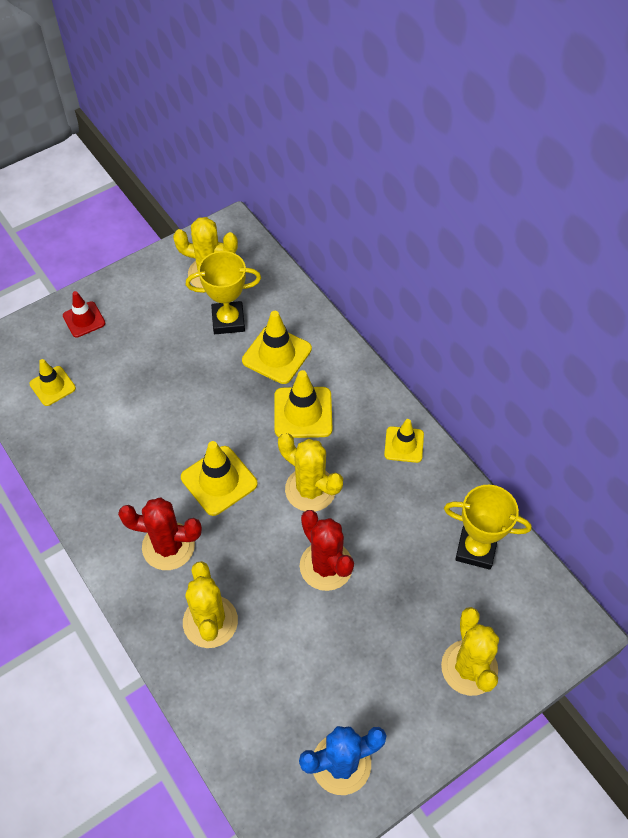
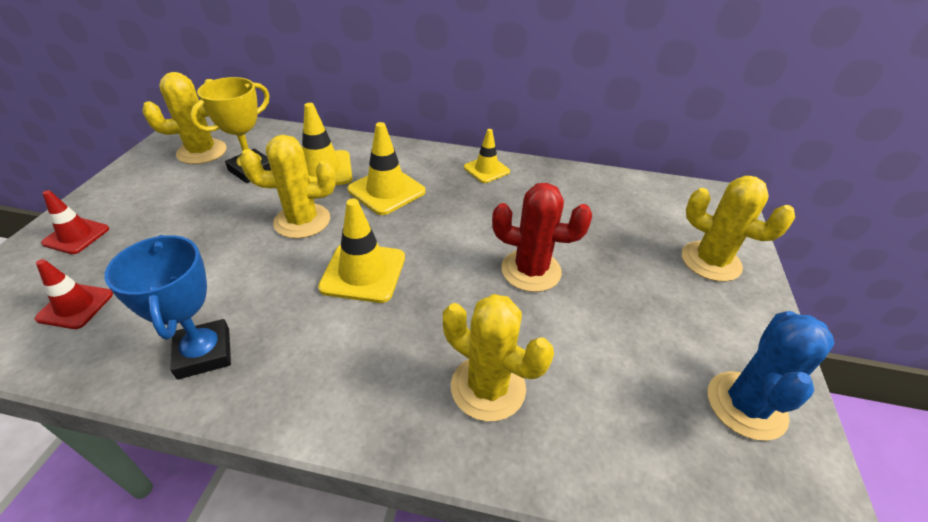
camera: 45 degrees left, 15 degrees down
yellow traffic cone [29,359,76,406] -> red traffic cone [35,259,113,329]
red cactus [118,497,202,570] -> none
yellow cactus [278,433,343,512] -> yellow cactus moved to [239,135,336,239]
yellow trophy [444,485,532,570] -> none
none -> blue trophy [104,235,231,380]

